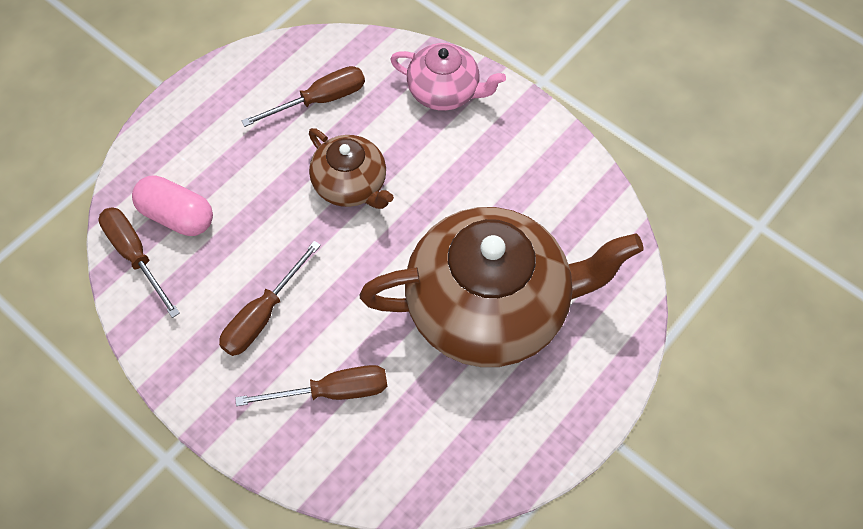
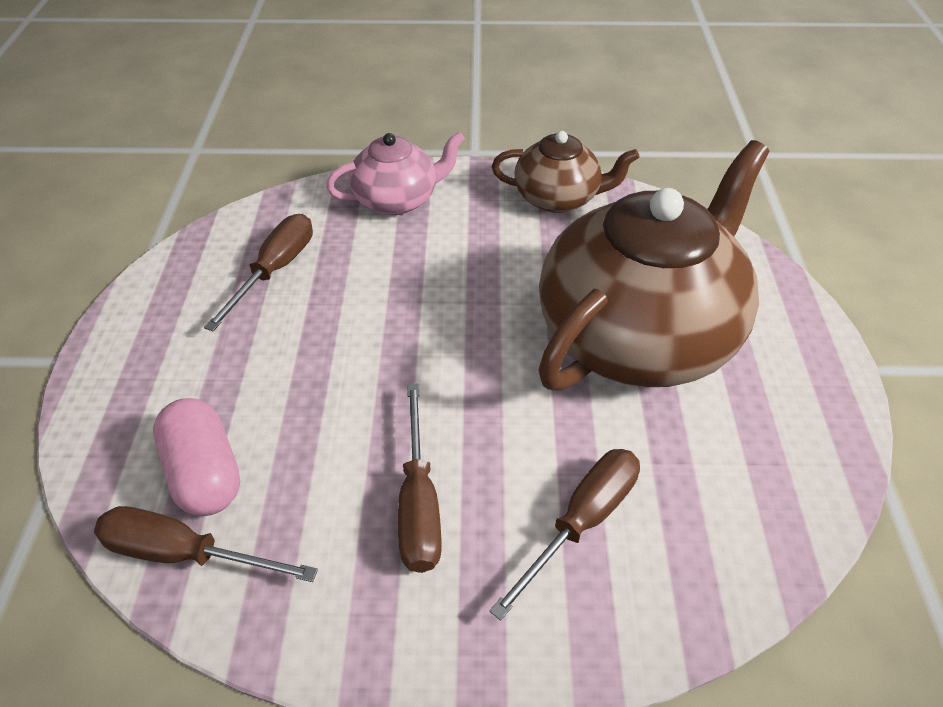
camera: 40 degrees left, 15 degrees down
pink capsule [132,175,213,236] -> pink capsule turned 75 degrees clockwise [153,398,240,516]
brown teapot [309,128,394,209] -> brown teapot moved to [492,131,640,213]

